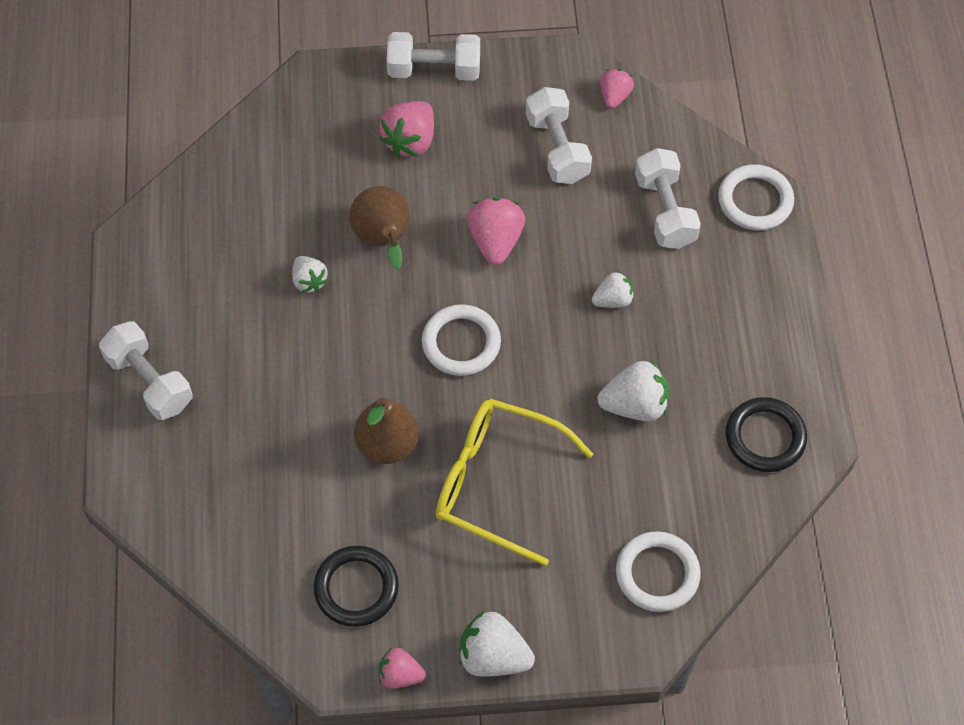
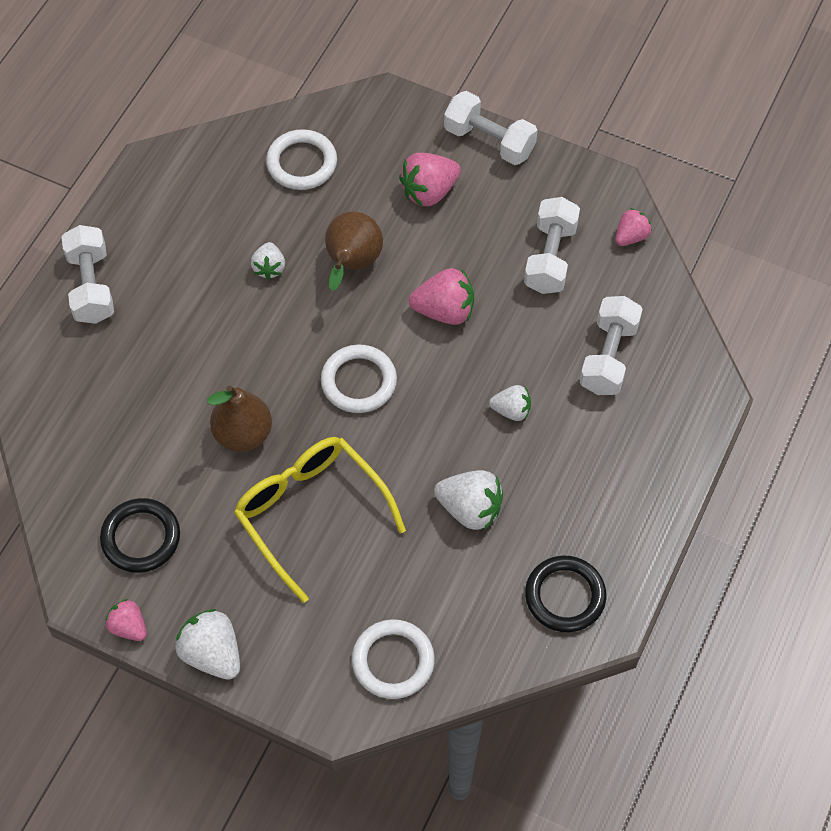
camera: 30 degrees right, 0 degrees up
pink strawberry [467,197,525,265] -> pink strawberry turned 60 degrees clockwise [409,268,474,325]
white ring [718,164,794,230] -> white ring moved to [266,129,337,190]

